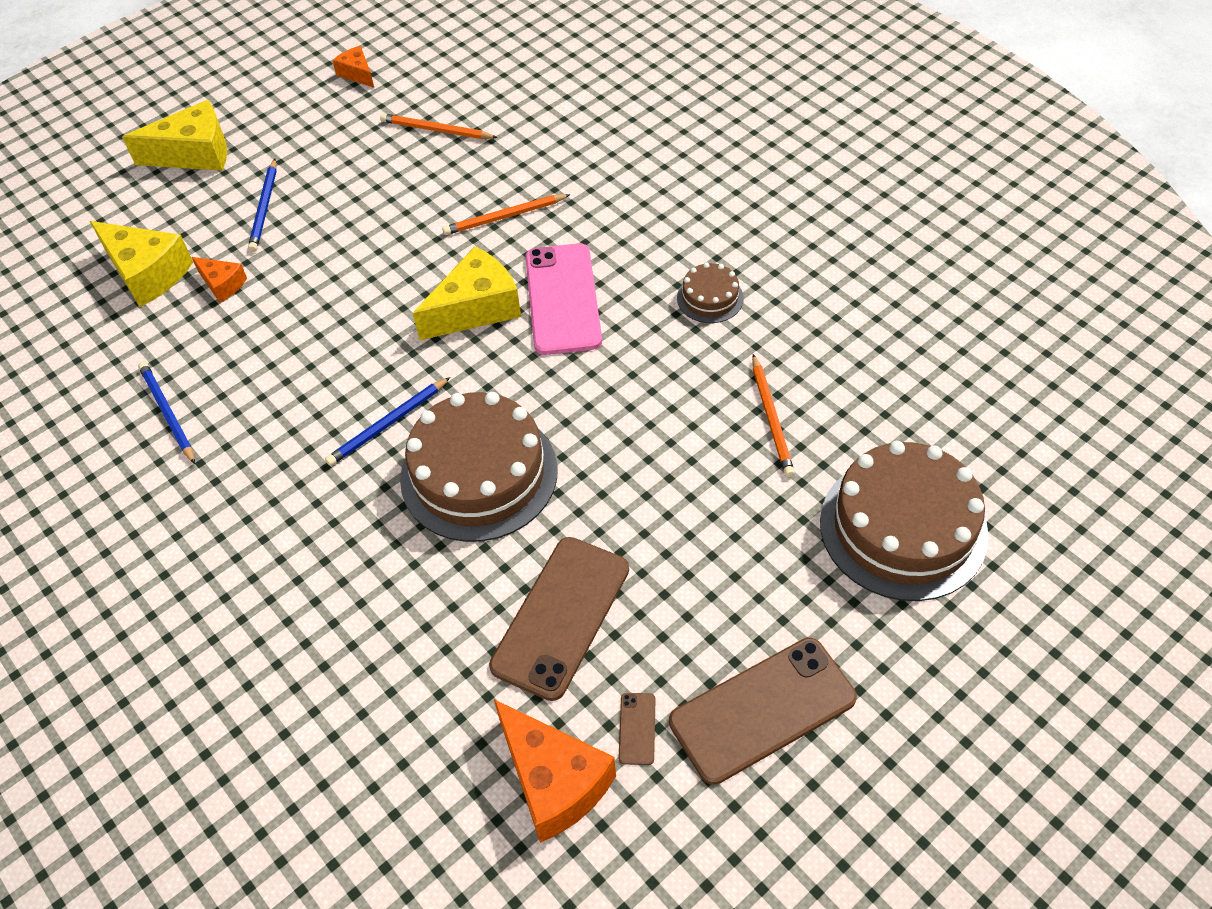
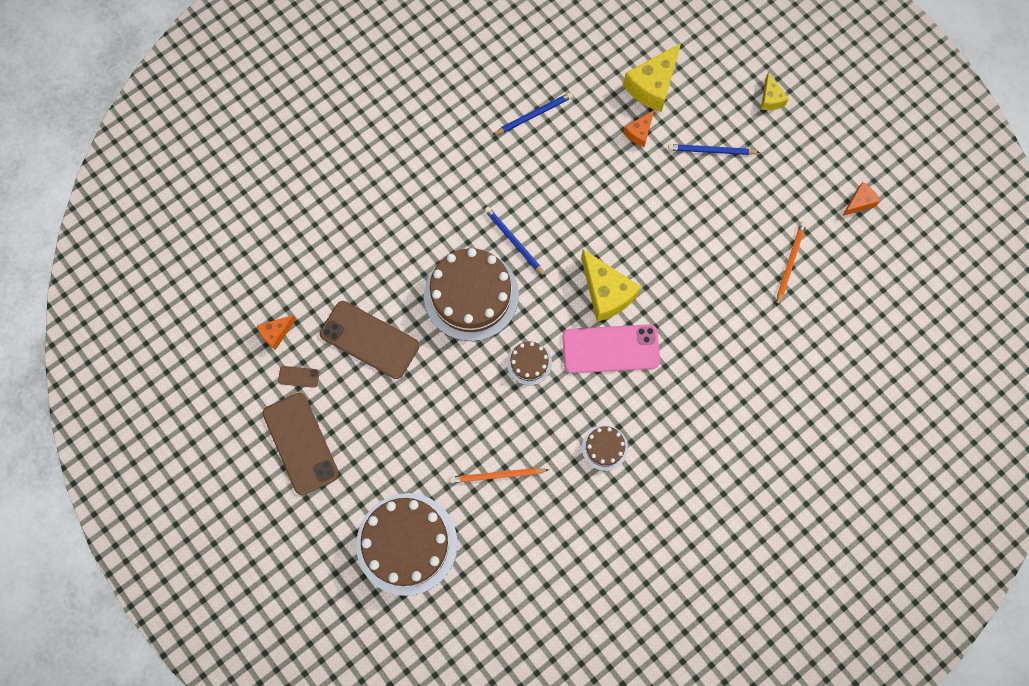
camera: 90 degrees right, 20 degrees up
yellow cheese [122,100,227,171] -> yellow cheese [761,72,789,110], size x0.53
orange pencil [442,194,571,235] -> none
orange cheese [494,699,616,843] -> orange cheese [257,315,296,350], size x0.53
none -> brown cake [507,341,552,385]

